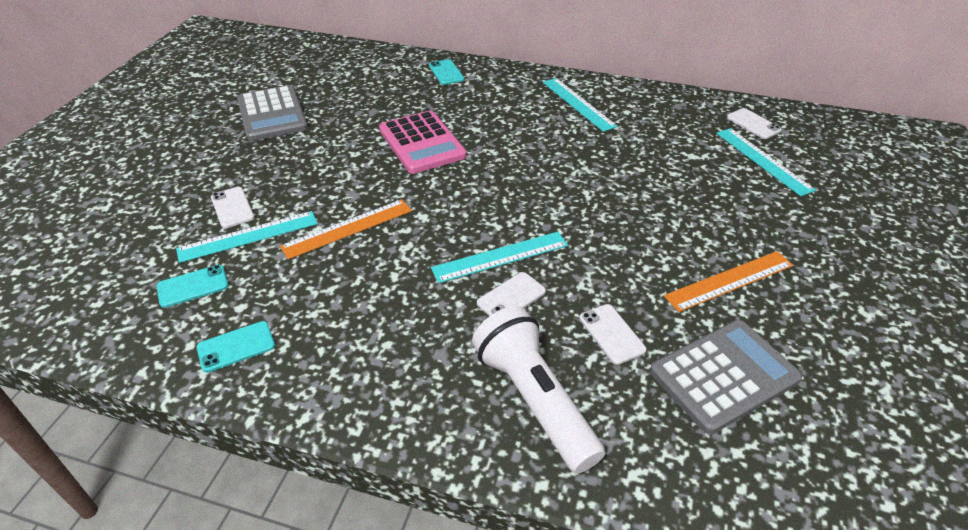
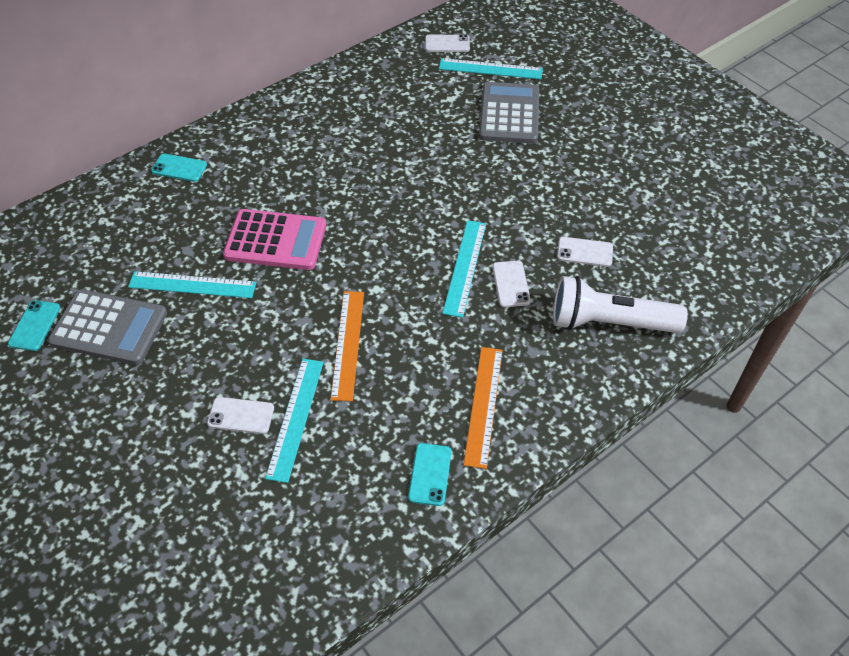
camera: 55 degrees left, 10 degrees up
turquoise phone [156,265,229,308] -> turquoise phone moved to [8,300,60,351]
turquoise ruler [543,78,618,132] -> turquoise ruler moved to [128,271,257,298]
grey calculator [650,320,802,434] -> grey calculator moved to [479,82,539,144]
orange ruler [664,251,793,312] -> orange ruler moved to [463,347,503,469]

